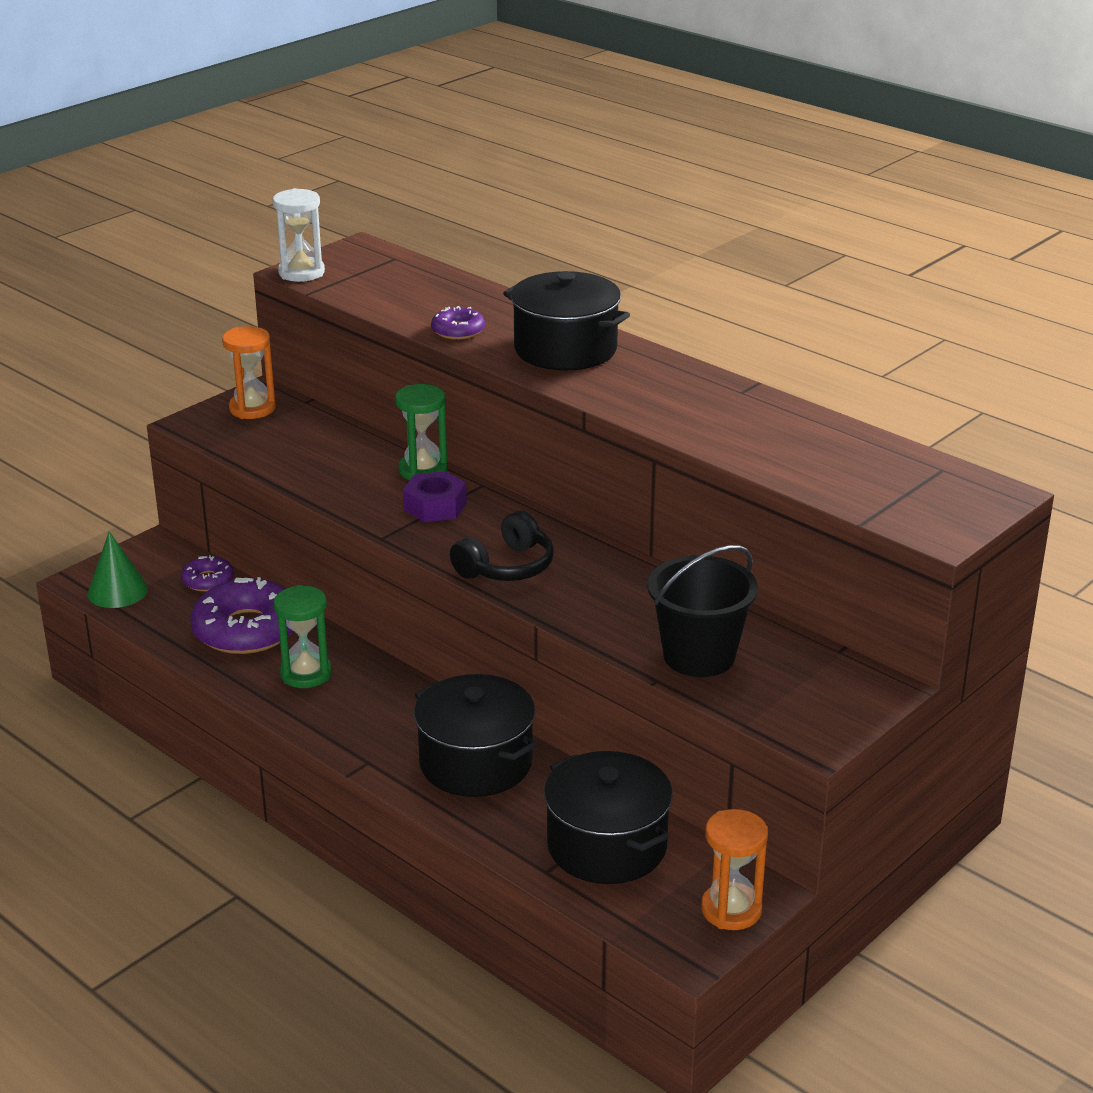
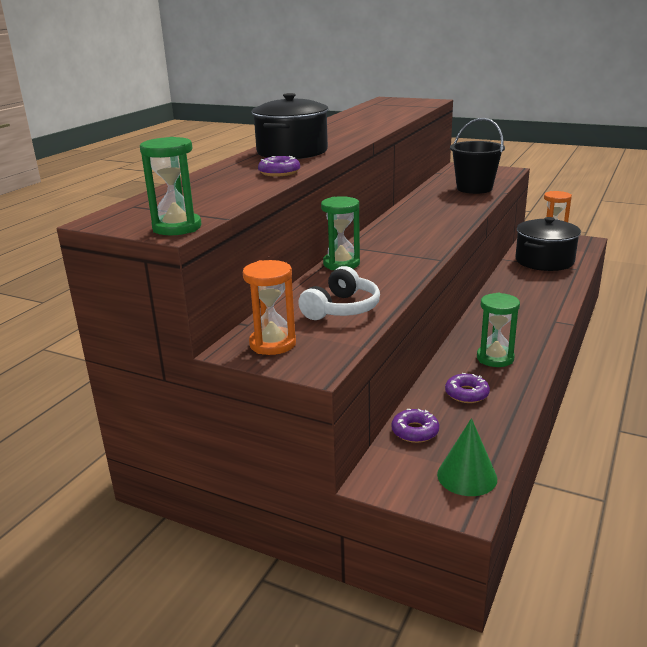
camera: 105 degrees left, 5 degrees down
purple donut [190,577,293,654] -> purple donut [445,373,490,403], size x0.50
white hourglass [272,188,325,282] -> green hourglass [140,137,201,235]
purple nut [403,471,467,522] -> none
black pot [414,674,537,797] -> none
black headphones [450,511,554,581] -> none
none -> white headphones [298,266,380,320]

